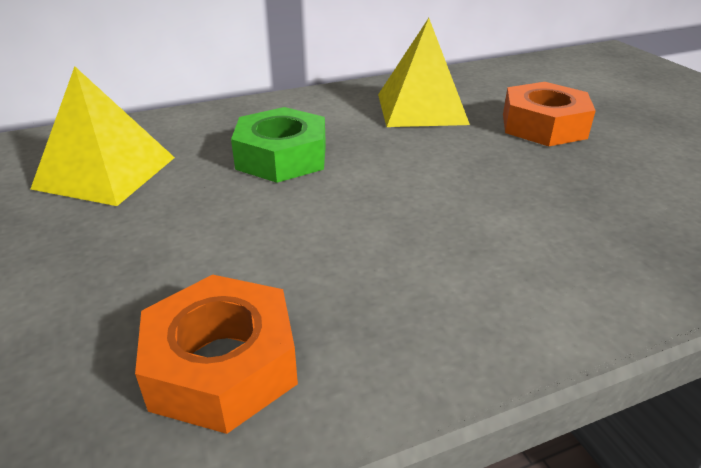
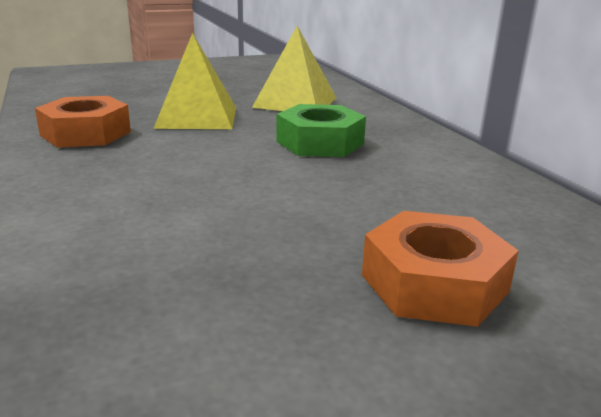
camera: 90 degrees right, 10 degrees down
yellow pyramid [378,18,470,127] -> yellow pyramid moved to [153,33,236,129]

